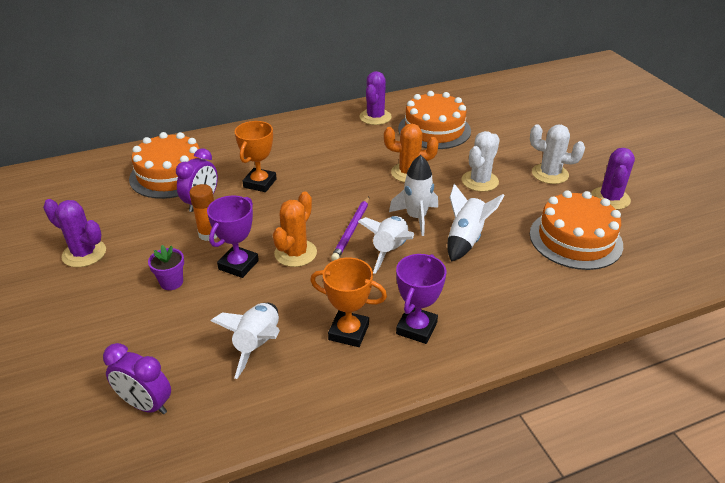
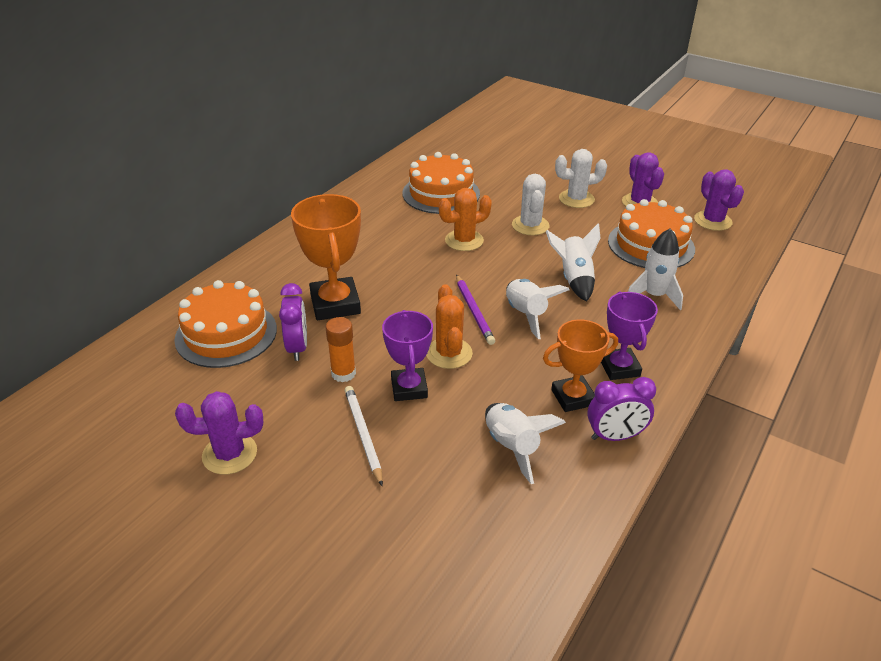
camera: 35 degrees left, 0 degrees up
purple clock [103,343,171,414] -> purple clock moved to [587,377,656,441]
purple flower pot [148,245,184,290] -> white pencil [345,386,383,486]
orange trophy [235,121,277,192] -> orange trophy [291,194,361,320], size x1.51
purple cactus [359,71,392,125] -> purple cactus moved to [694,170,744,231]
white rocket [389,155,438,236] -> white rocket moved to [628,229,683,310]

